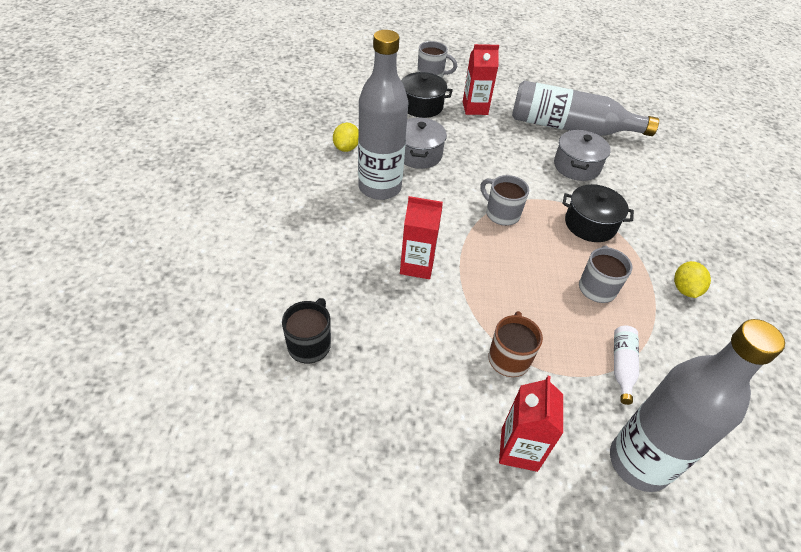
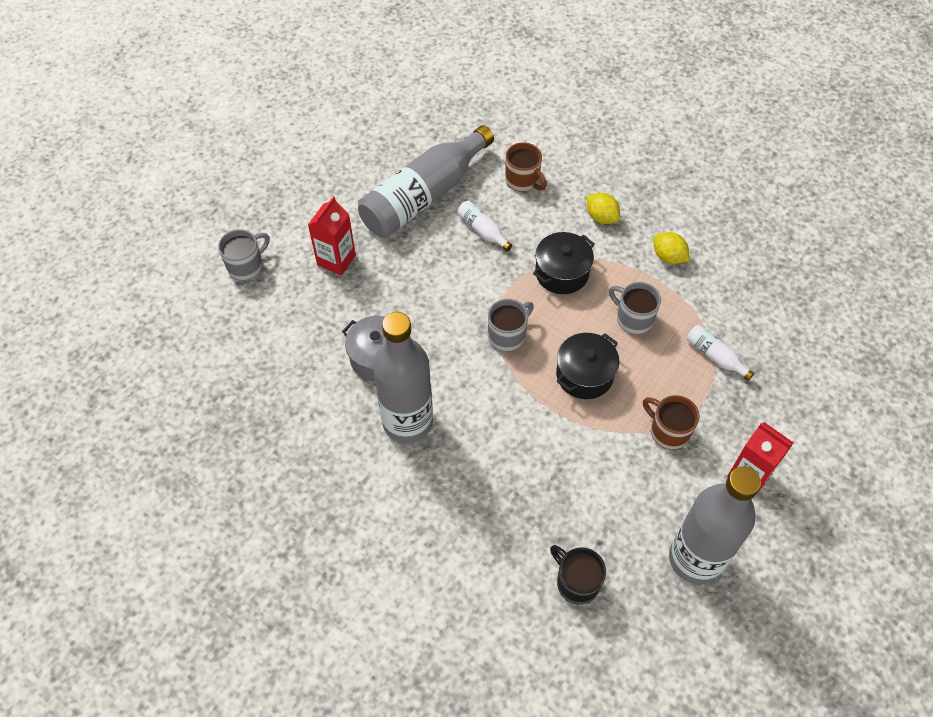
camera: 55 degrees left, 10 degrees up
yellow lemon [333,123,359,152] -> yellow lemon moved to [587,193,620,224]
red carton [400,196,443,279] -> none
black pot [401,72,453,118] -> black pot moved to [556,333,619,399]
grey mug [481,175,529,226] -> grey mug turned 150 degrees clockwise [488,299,534,352]
grey pot [554,130,611,181] -> white bottle [457,201,512,251]
grey bottle [610,319,785,492] -> grey bottle moved to [669,466,761,584]
none -> brown mug [505,142,547,192]

